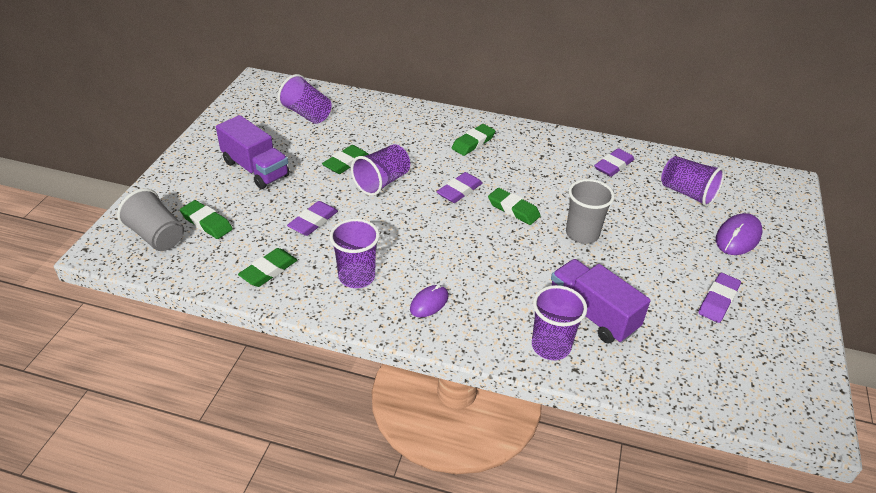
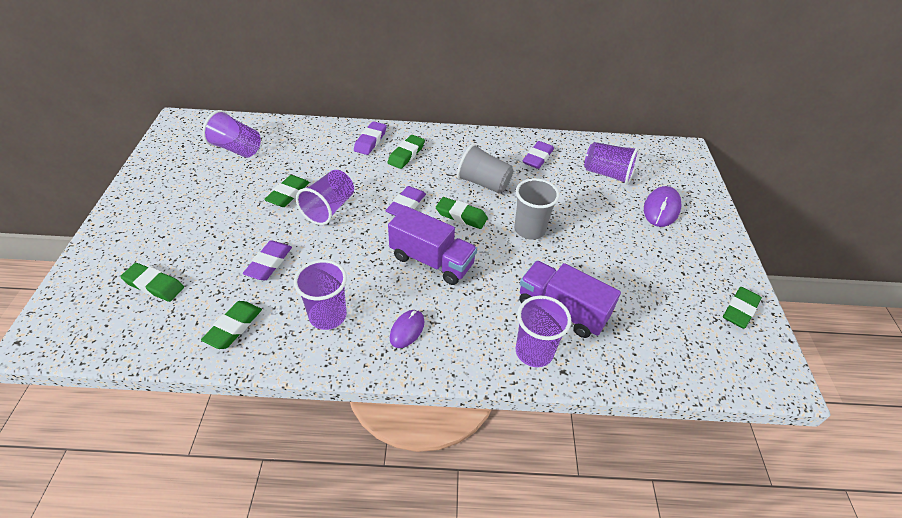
camera: 15 degrees left, 5 degrees up
grey cup [117,188,184,251] -> grey cup moved to [457,144,513,193]
purple truck [216,115,290,189] -> purple truck moved to [388,206,477,285]
purple eraser [698,273,741,323] -> purple eraser moved to [354,121,387,155]
none -> green eraser [723,287,762,329]

